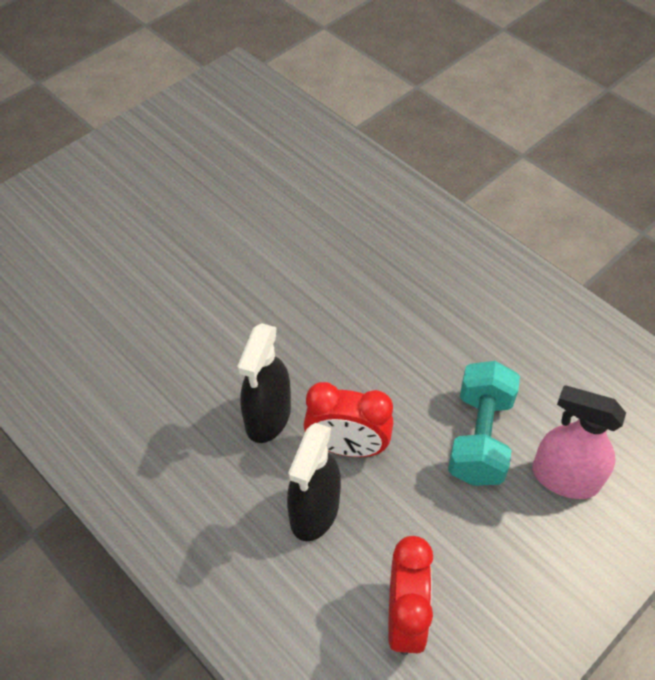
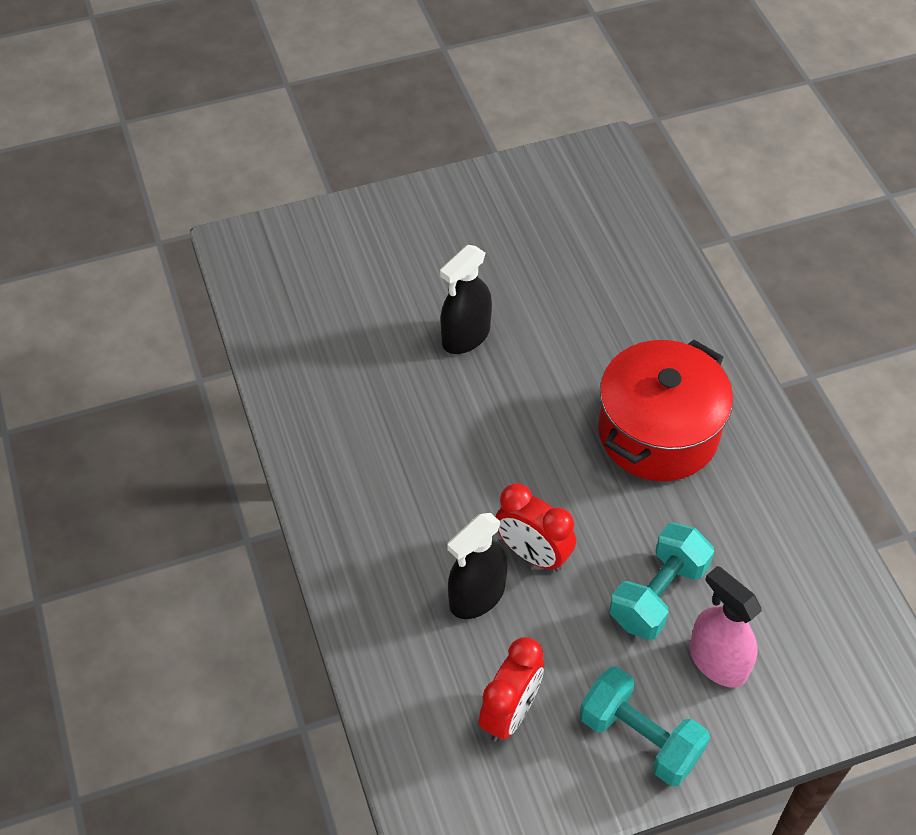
camera: 25 degrees right, 0 degrees up
black spray bottle [237,323,291,443] -> black spray bottle moved to [440,245,492,354]
none -> turquoise dumbbell [580,666,710,786]
none -> red pot [598,340,733,481]

